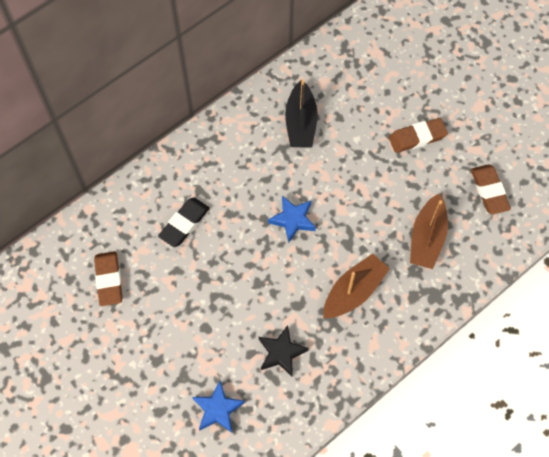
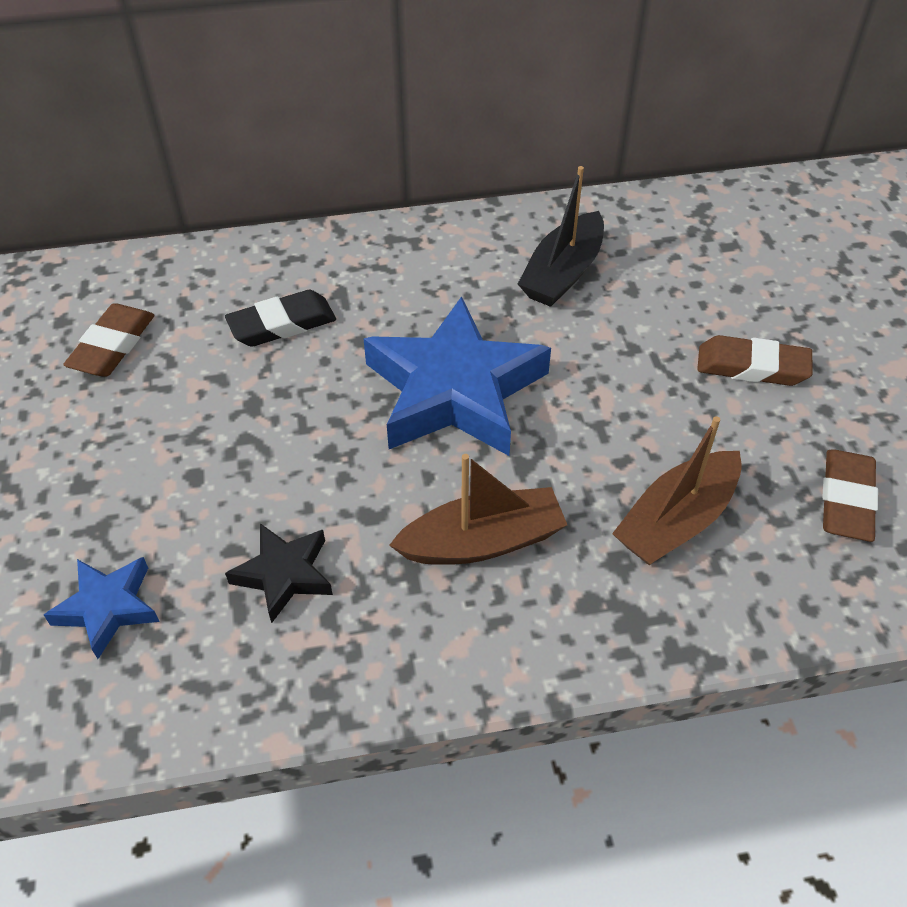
camera: 30 degrees right, 15 degrees down
blue star [268,196,316,243] -> blue star [364,296,551,456], size x2.04

